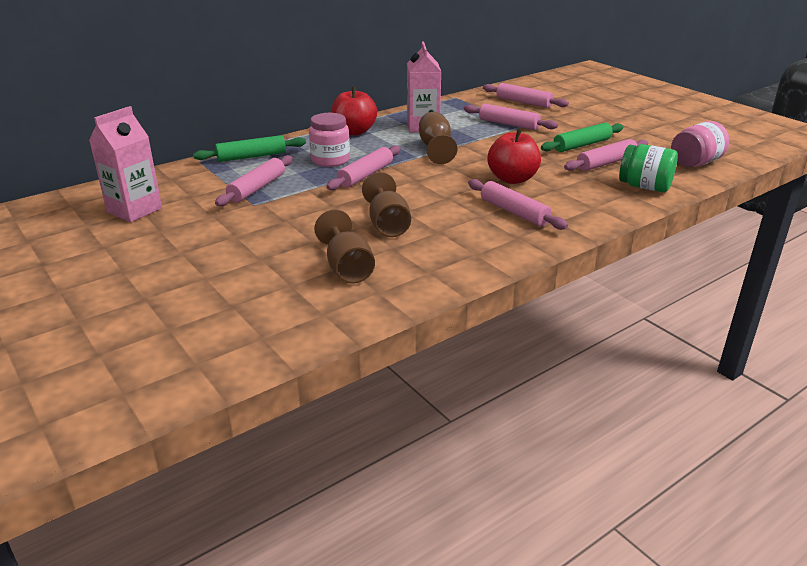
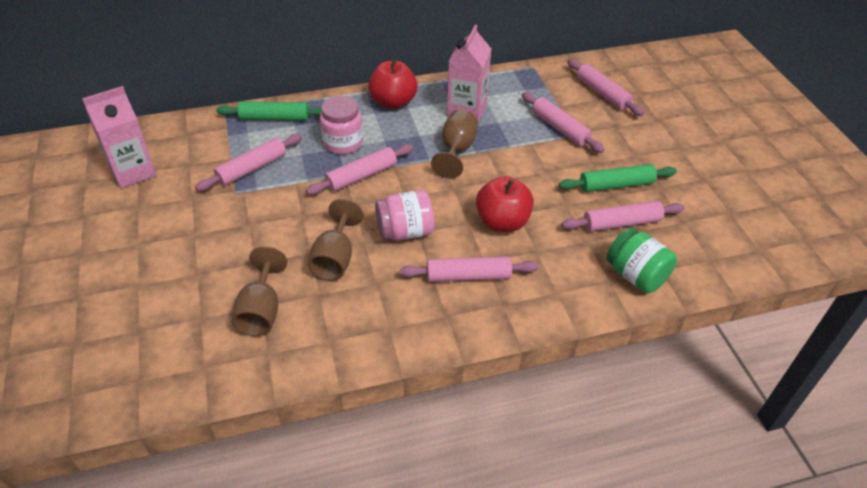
camera: 20 degrees right, 15 degrees up
pink rolling pin [468,179,568,230] -> pink rolling pin turned 75 degrees counterclockwise [400,256,538,282]
pink jar [671,121,729,167] -> pink jar moved to [375,190,434,241]

